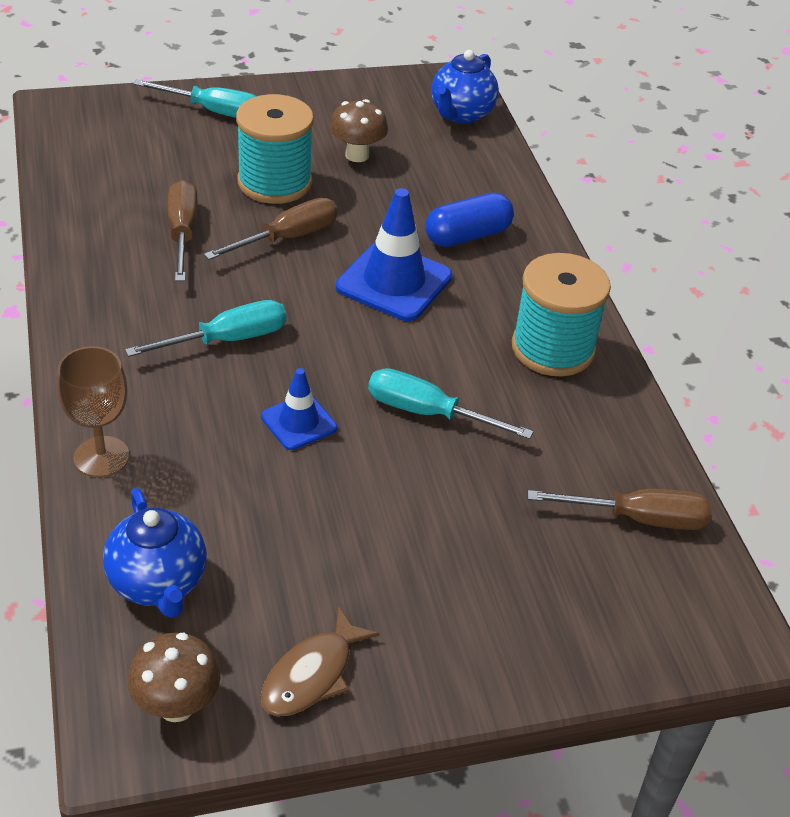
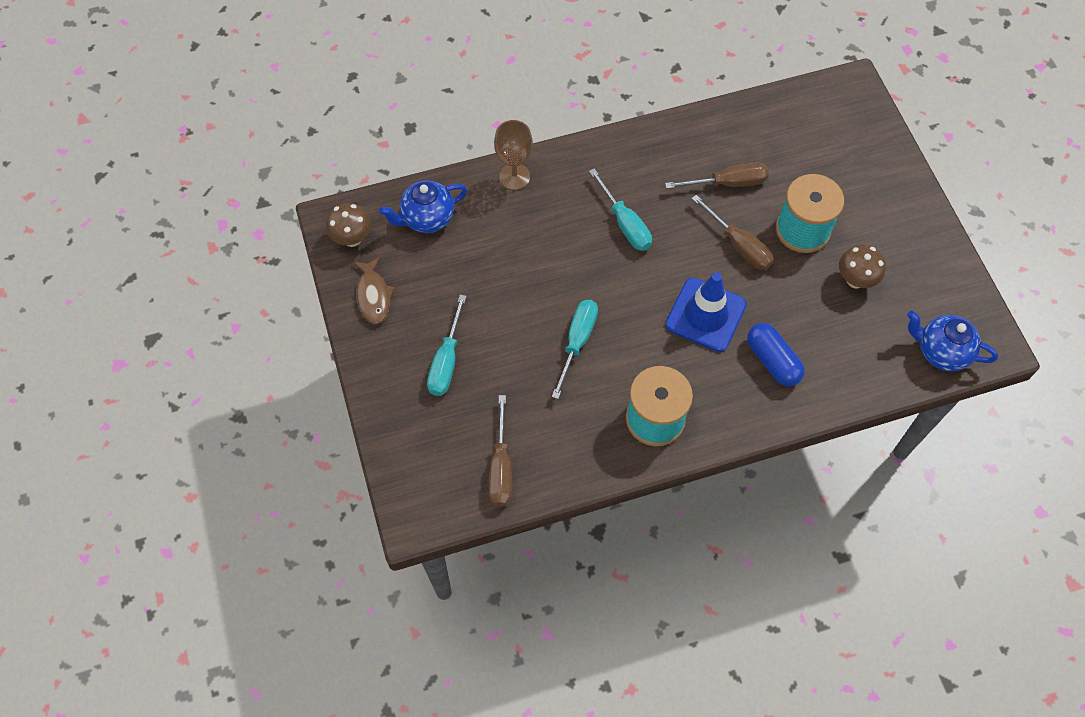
camera: 90 degrees right, 20 degrees up
turquoise screwdriver [133,79,257,118] -> turquoise screwdriver moved to [427,295,467,396]
blue traffic cone [261,368,337,450] -> none
brown fish [261,606,380,716] -> brown fish turned 135 degrees counterclockwise [353,257,395,324]

